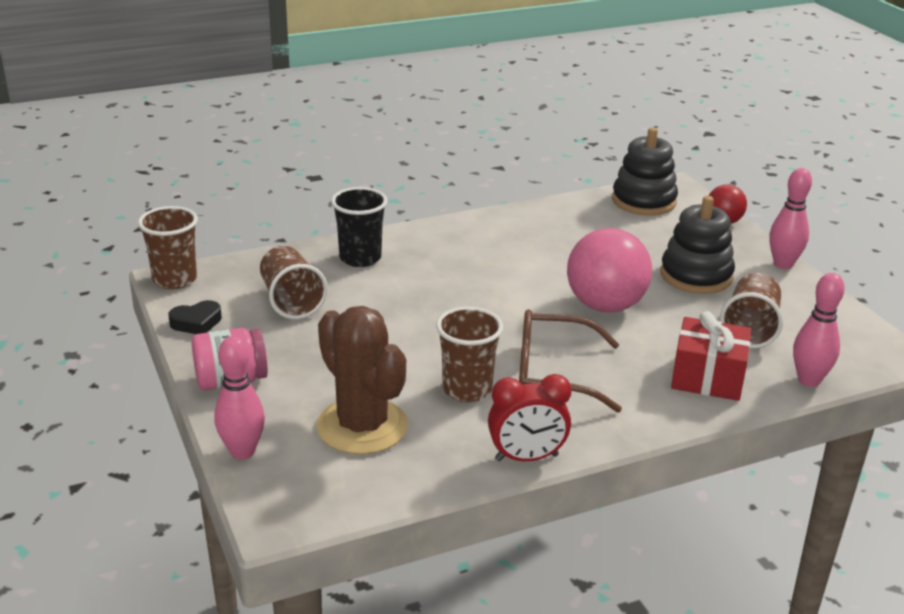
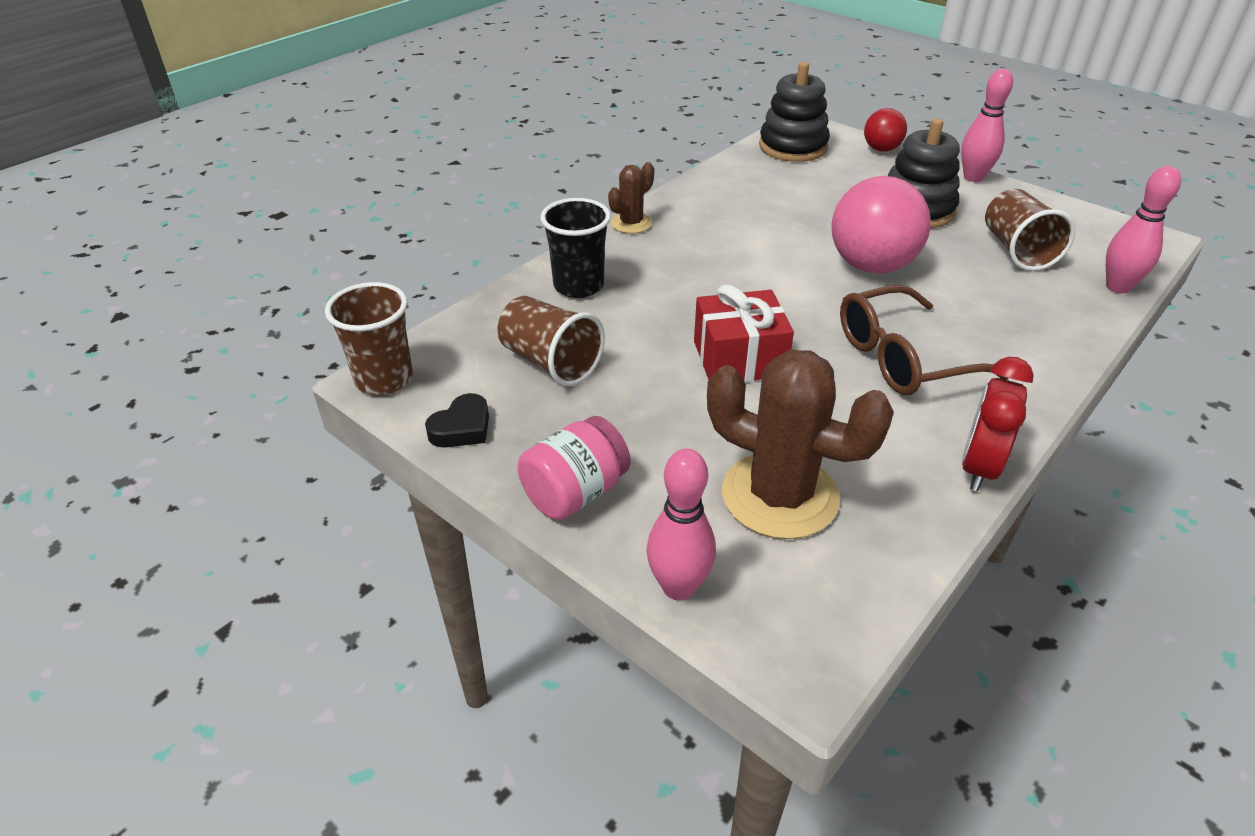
camera: 25 degrees left, 10 degrees up
brown cup [436,307,503,402] -> none
red clock [488,374,571,461] -> red clock turned 150 degrees clockwise [962,357,1034,491]
red gift [671,311,751,401] -> red gift moved to [694,284,794,382]
none -> brown cactus [608,162,654,234]

